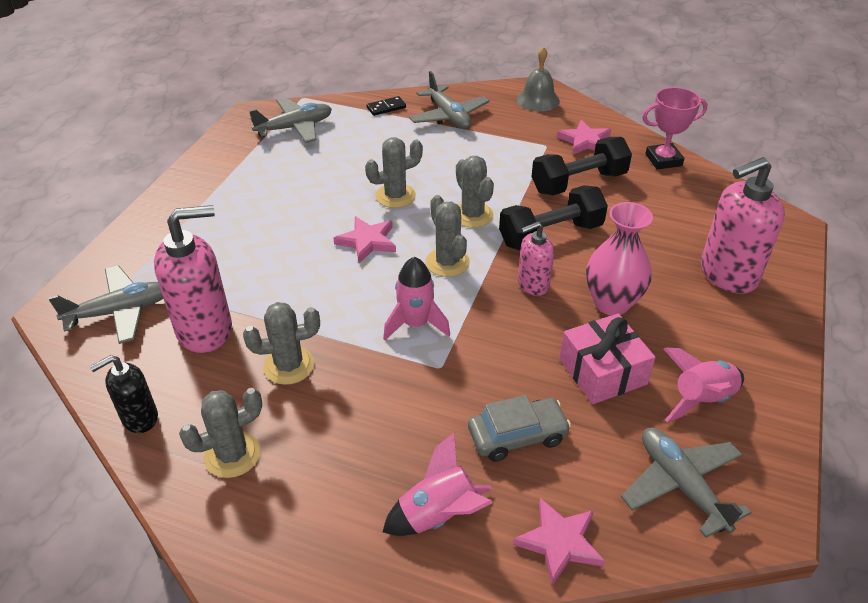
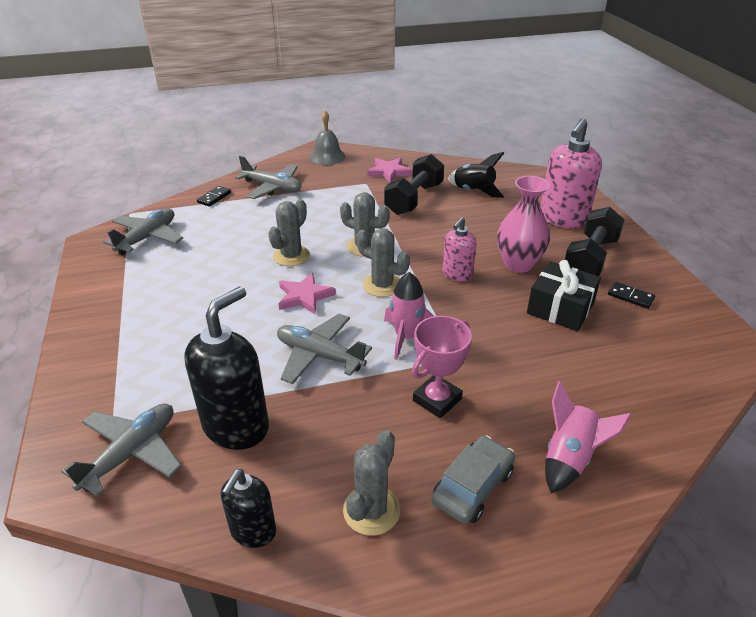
camera: 35 degrees left, 5 degrees down
pink soap dispenser [154,205,232,353] -> black soap dispenser [184,286,269,450]
grey cactus [243,302,320,385] -> none
grey car [468,395,571,462] -> grey car moved to [431,436,515,524]
black dumbbell [499,185,608,251] -> black dumbbell moved to [565,207,625,276]
pink star [513,498,605,585] -> none
pink gift [559,313,656,404] -> black gift [527,260,601,331]
grey plane [621,428,752,538] -> grey plane moved to [277,314,372,384]
pink trophy [642,87,707,170] -> pink trophy moved to [412,316,472,418]
pink rocket [664,347,744,422] -> black domino [608,282,655,309]
none -> black rocket [448,152,504,198]

